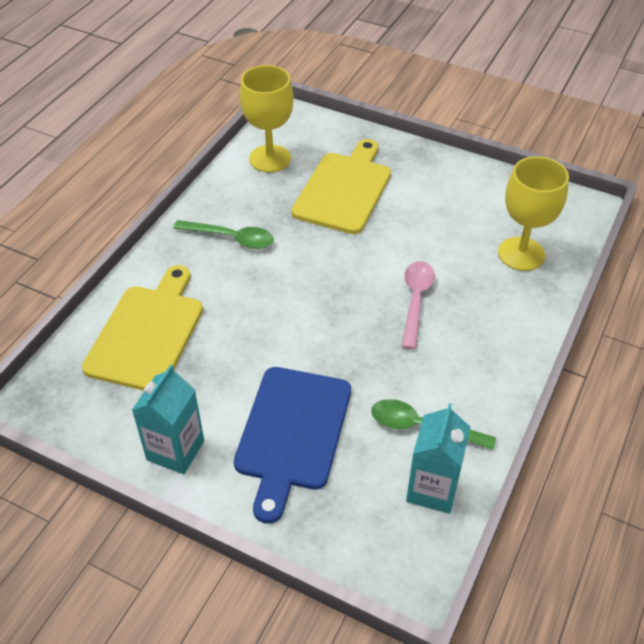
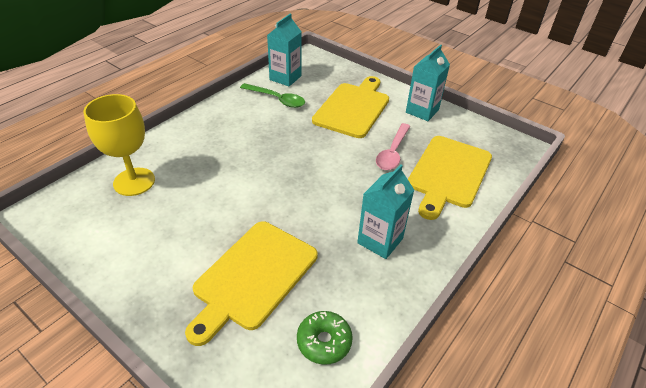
camera: 170 degrees left, 5 degrees down
green spoon [173,220,274,249] -> turquoise carton [357,165,414,259]
blue cutting board [234,367,351,524] -> yellow cutting board [312,76,389,138]
yellow goblet [240,65,294,172] -> green donut [297,311,353,365]
pink spoon [402,261,435,349] -> pink spoon moved to [376,123,410,170]

